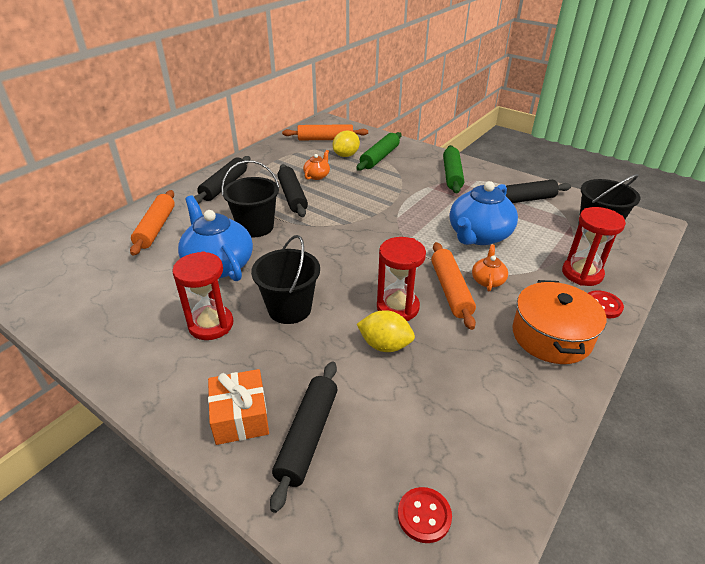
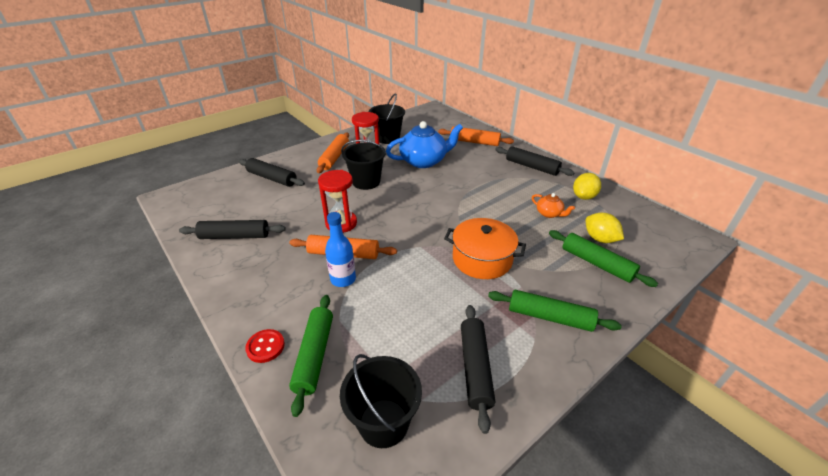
camera: 105 degrees right, 0 degrees up
orange gift [208,369,269,445] -> none
black bucket [221,160,279,237] -> black bucket moved to [368,94,405,144]
black rolling pin [278,164,308,217] -> black rolling pin moved to [179,220,286,239]
orange rolling pin [282,124,368,140] -> orange rolling pin moved to [317,132,349,173]
yellow lemon [357,310,415,352] -> yellow lemon moved to [573,173,601,200]
red button [398,487,452,543] -> none
blue teapot [450,181,518,245] -> none
orange teapot [472,244,508,292] -> blue bottle [325,212,356,287]
orange pot [512,280,607,364] -> orange pot moved to [444,218,526,279]
red hourglass [562,207,626,286] -> green rolling pin [289,295,333,417]

